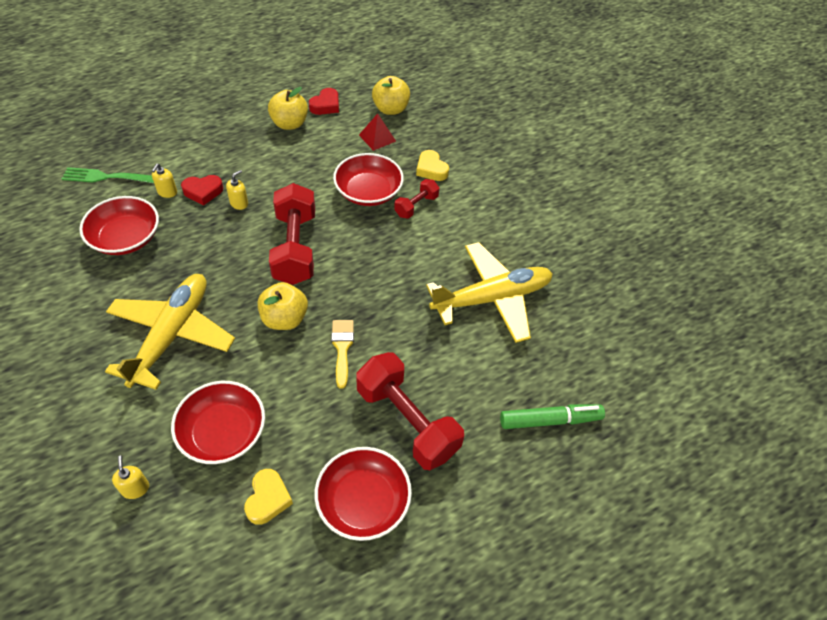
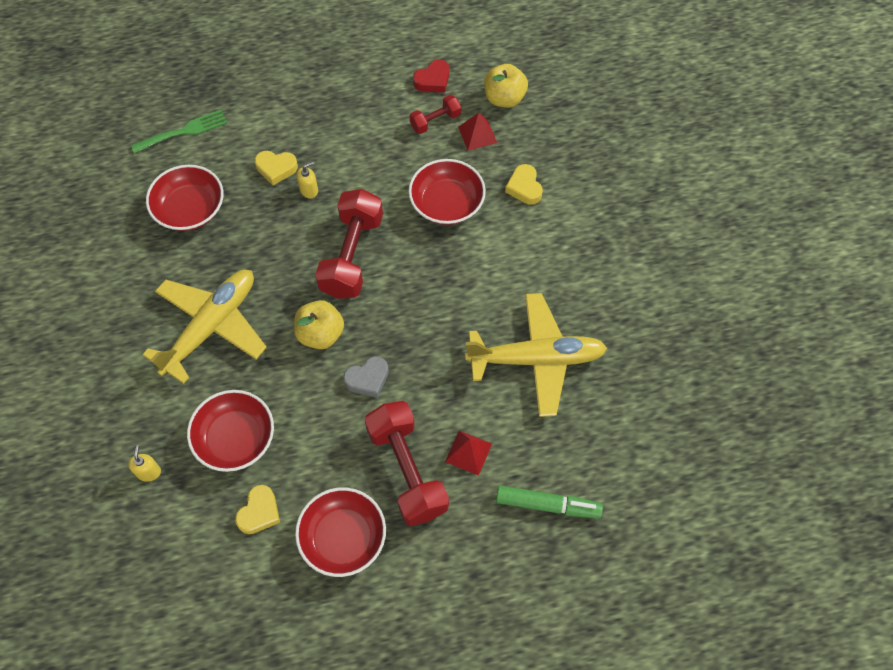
camera: 20 degrees right, 10 degrees up
green fork [62,167,154,183] -> green fork turned 135 degrees clockwise [131,110,227,153]
yellow soap dispenser [152,164,177,198] -> none
red heart [181,175,223,205] -> yellow heart [255,151,298,185]
yellow apple [268,87,308,130] -> none
yellow brush [331,320,354,389] -> grey heart [343,356,389,398]
red dumbbell [394,179,439,219] -> red dumbbell moved to [409,95,461,134]
none -> red pyramid [445,431,492,476]

